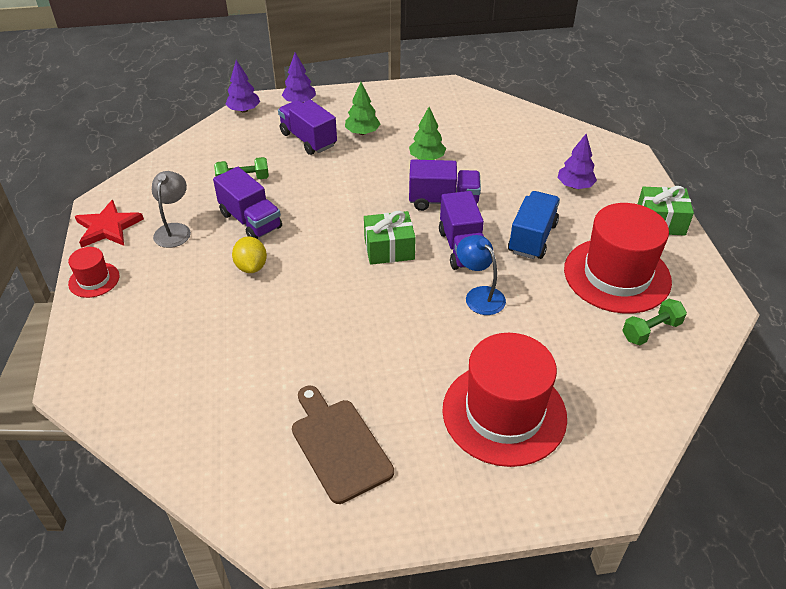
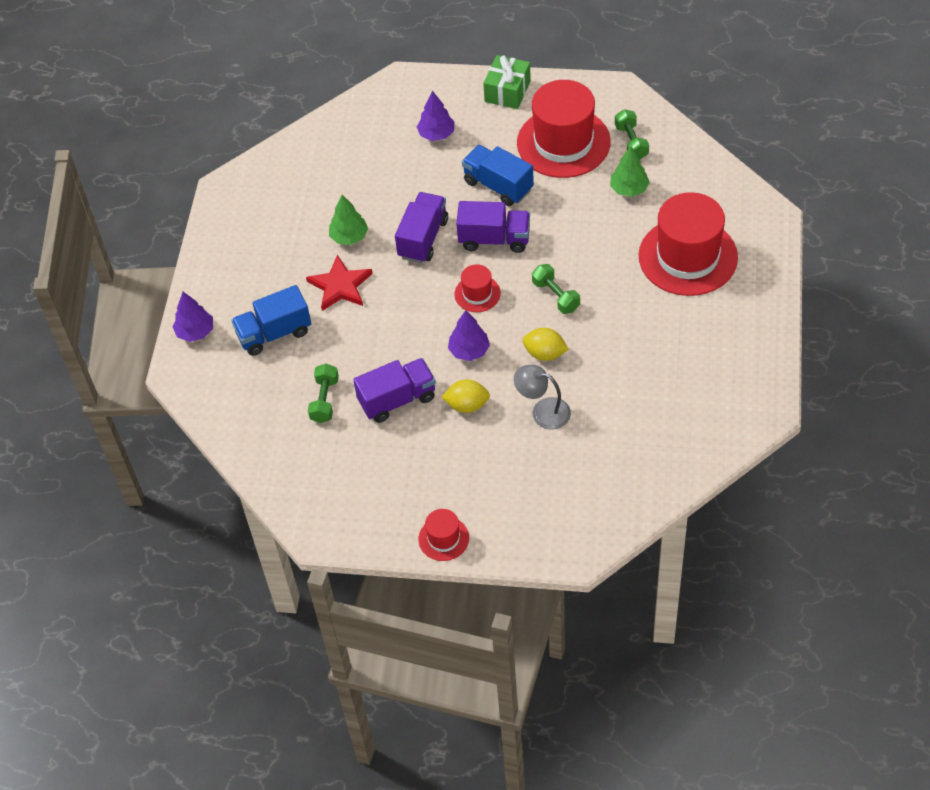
camera: 70 degrees left, 10 degrees up
red star [75,200,144,248] -> red star moved to [306,255,373,311]
grey lamp [152,171,191,248] -> grey lamp moved to [514,365,571,430]
purple tree [225,60,260,113] -> purple tree moved to [448,310,490,361]
purple truck [278,100,337,155] -> blue truck [231,285,311,356]
brown cutting board [292,386,394,504] -> none
green tree [345,82,380,135] -> green tree moved to [610,146,650,197]
green gift [364,211,416,265] -> red hat [454,264,501,312]
blue lamp [457,235,506,315] -> none
none -> yellow lemon [522,328,569,361]
none -> green dumbbell [532,264,580,314]

